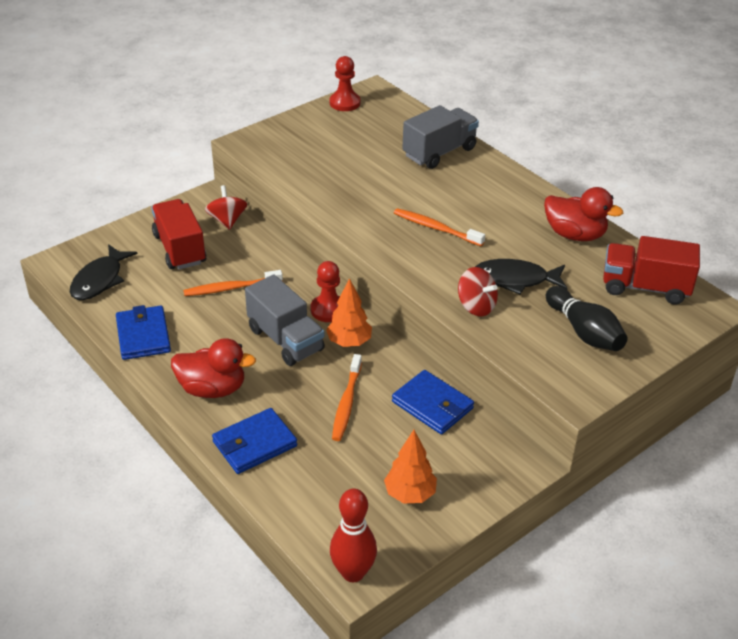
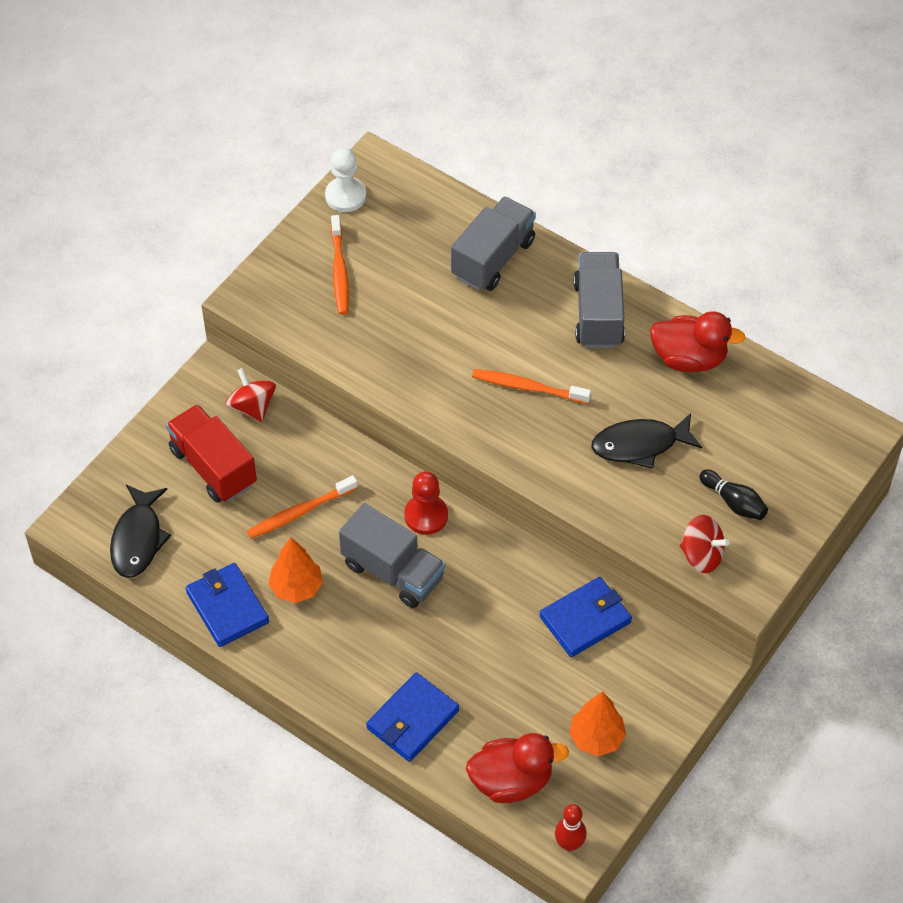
camera: 15 degrees left, 15 degrees up
red duck [171,338,256,398] -> red duck moved to [466,733,569,803]
orange tree [326,278,372,347] -> orange tree moved to [268,537,323,603]
red pawn [330,56,361,111] -> white pawn [325,148,366,212]
red bowling pin [330,489,377,582] -> red bowling pin [555,804,587,851], size x0.66
orange toothbrush [332,354,362,441] -> orange toothbrush moved to [331,215,349,315]
blue wallet [392,370,474,434] -> blue wallet turned 60 degrees counterclockwise [539,577,632,657]
red spinning top [458,267,498,316] -> red spinning top moved to [680,515,730,573]
black bowling pin [546,286,628,351] -> black bowling pin [700,469,768,520], size x0.66
red truck [603,236,700,304] -> none
none -> grey truck [574,252,625,348]

